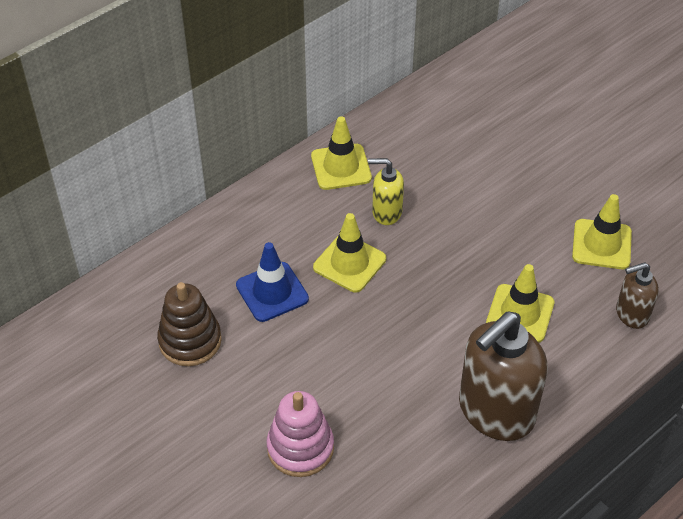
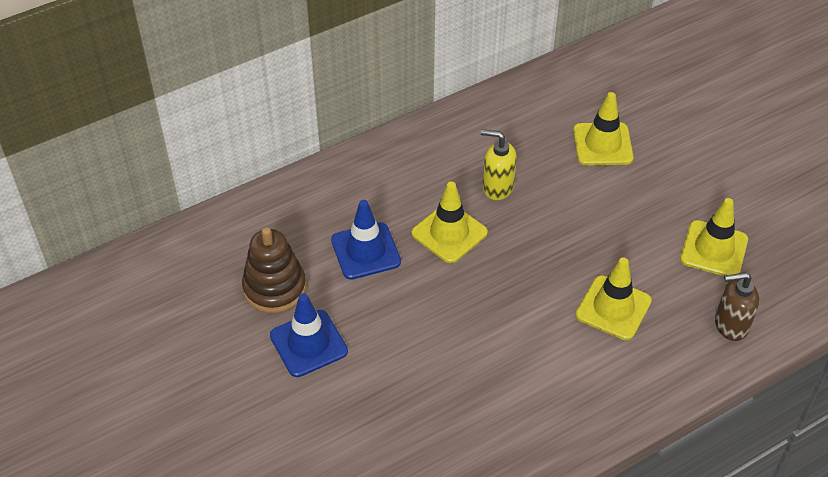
camera: 10 degrees right, 0 degrees up
pink stacking toy [267,391,334,477] -> none
yellow traffic cone [311,116,372,190] -> yellow traffic cone moved to [573,92,634,166]
brown soap dispenser [459,311,547,441] -> none
none -> blue traffic cone [270,294,348,377]

